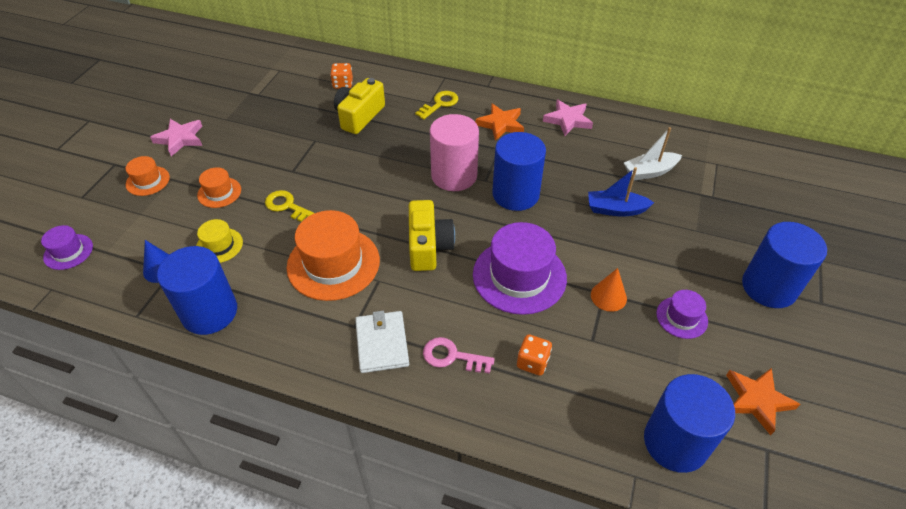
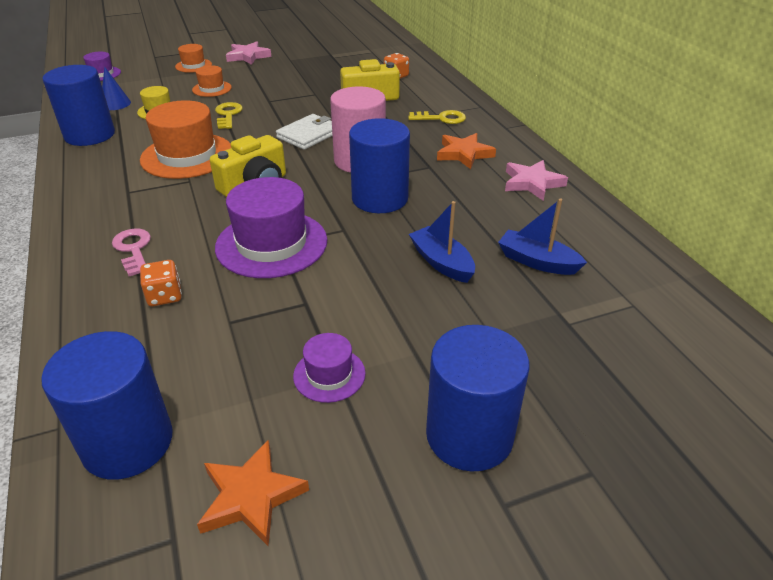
camera: 50 degrees right, 10 degrees down
white wallet [355,311,409,373] -> white wallet moved to [276,114,332,150]
orange cone [591,268,627,312] -> none
white boat [624,127,682,180] -> blue boat [498,198,587,275]

